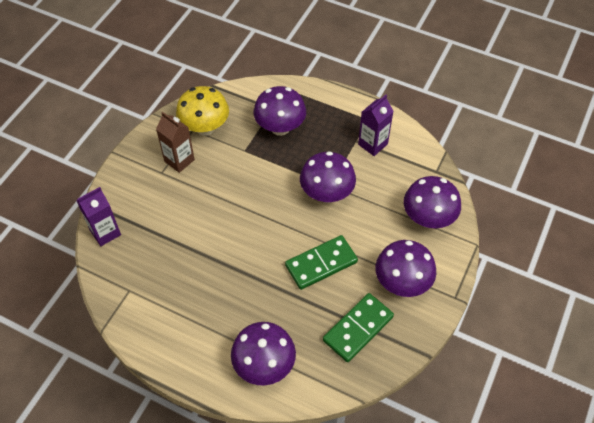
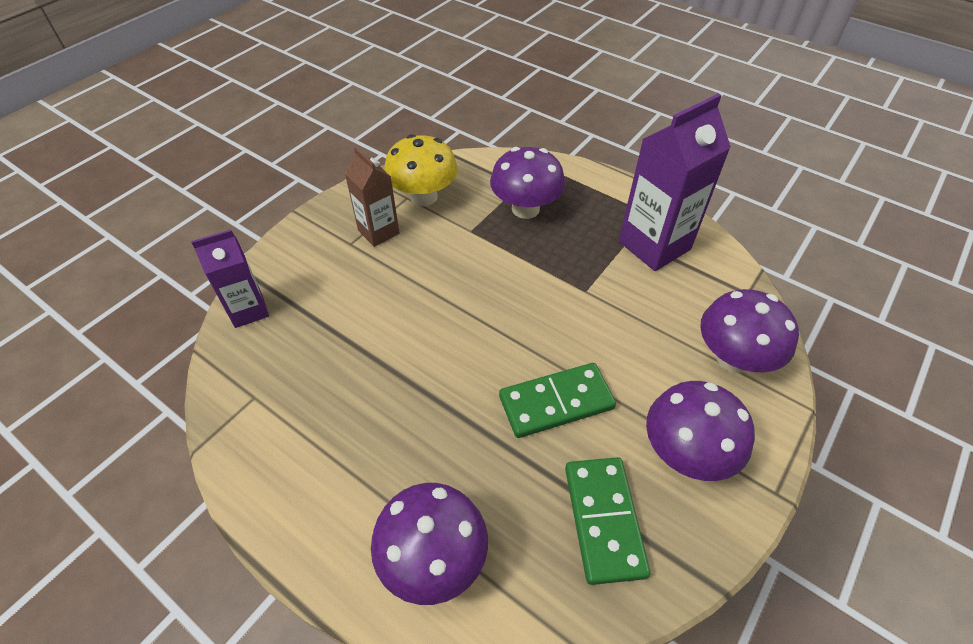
camera: 10 degrees right, 5 degrees down
purple mushroom [300,151,356,203] -> none
green domino [323,293,394,362] -> green domino turned 60 degrees counterclockwise [565,457,650,585]
purple carton [358,95,394,156] -> purple carton [619,93,731,271], size x1.67

